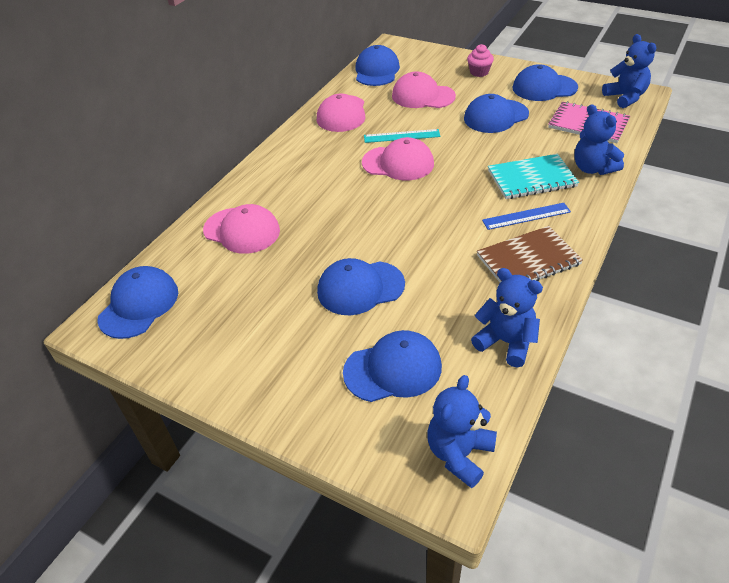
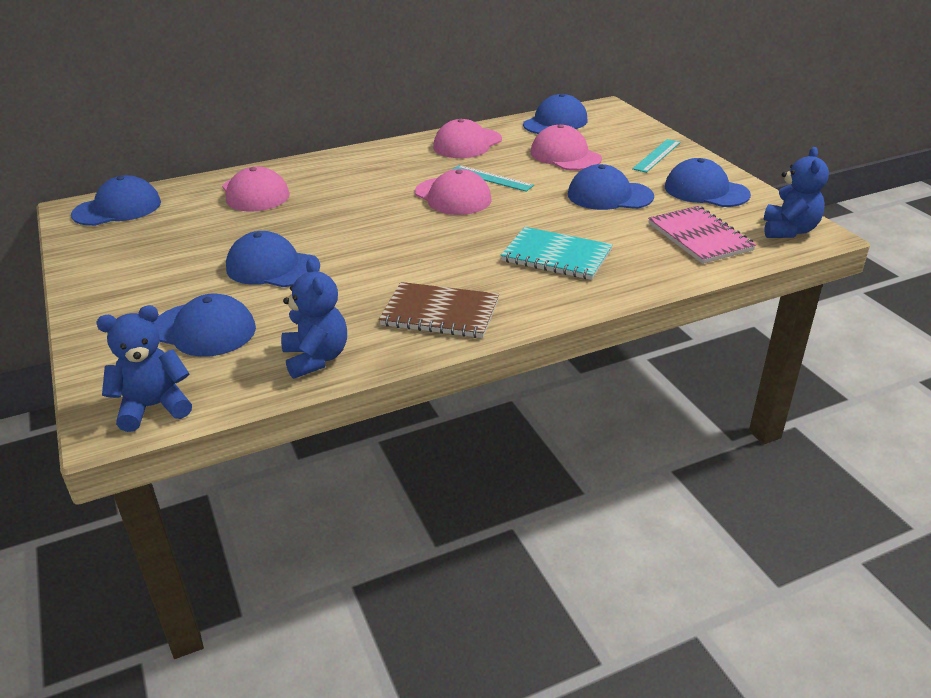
camera: 35 degrees right, 10 degrees down
pink cupcake [467,44,494,77] -> turquoise ruler [632,139,681,173]
blue ruler [482,203,571,230] -> none
blue teddy bear [574,104,624,175] -> none

